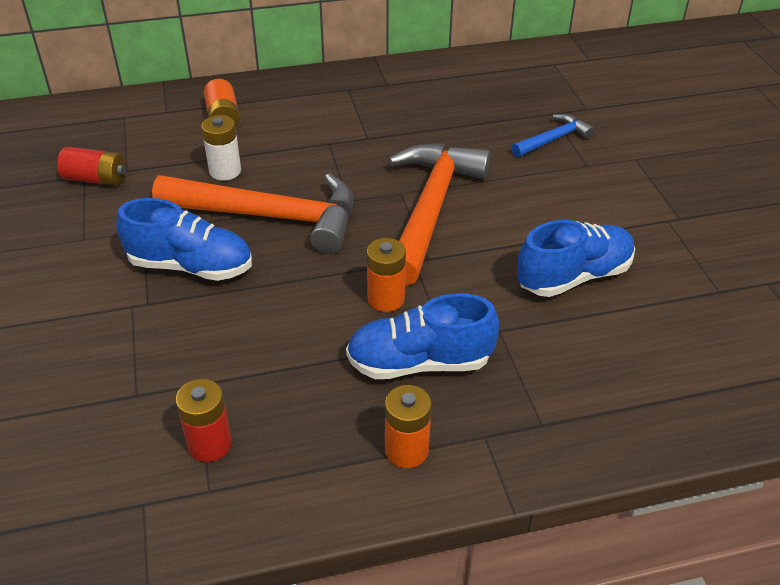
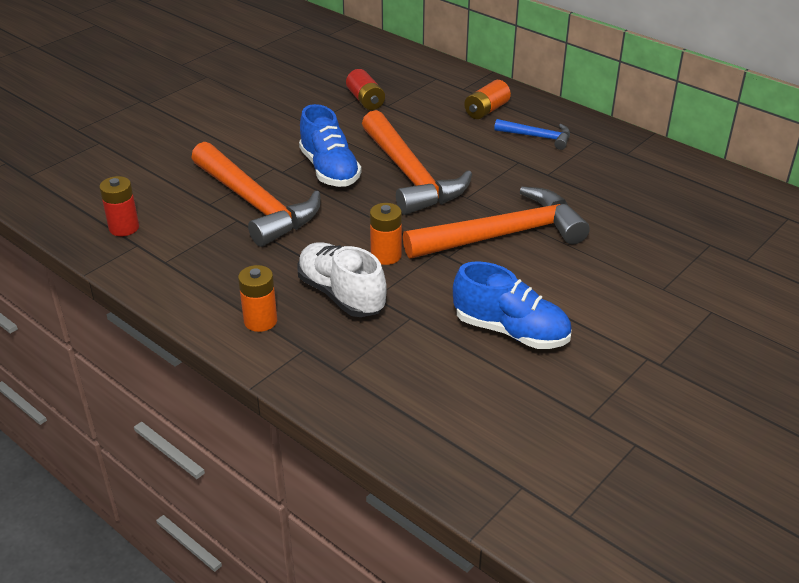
camera: 55 degrees right, 5 degrees down
red battery [176,379,232,462] -> red battery moved to [99,176,139,236]
white battery [201,115,241,181] -> none
blue shoe [346,293,499,379] -> white shoe [297,242,387,317]
blue hammer [511,114,595,157] -> blue hammer moved to [494,119,570,150]
none -> orange hammer [191,142,321,247]

